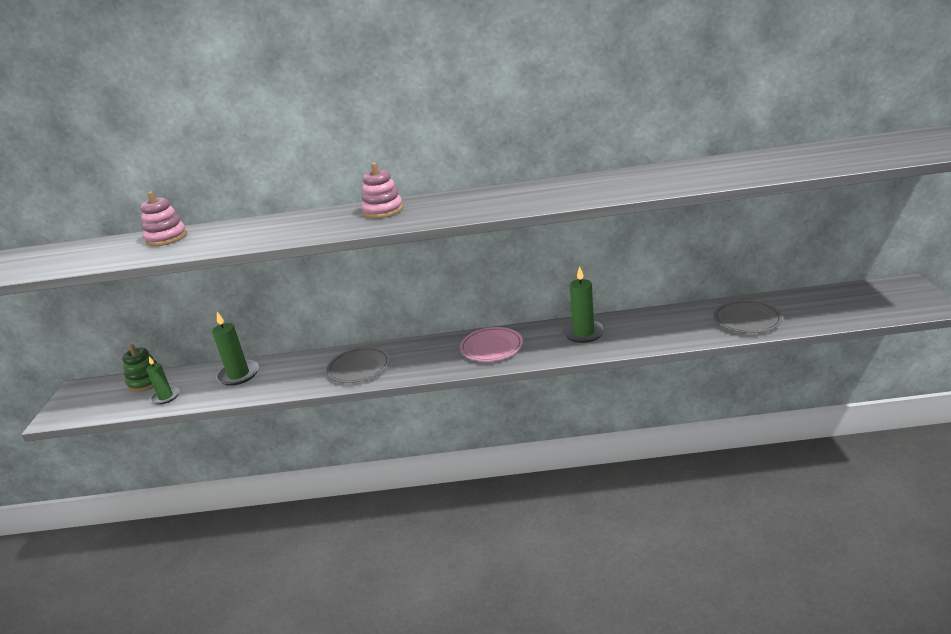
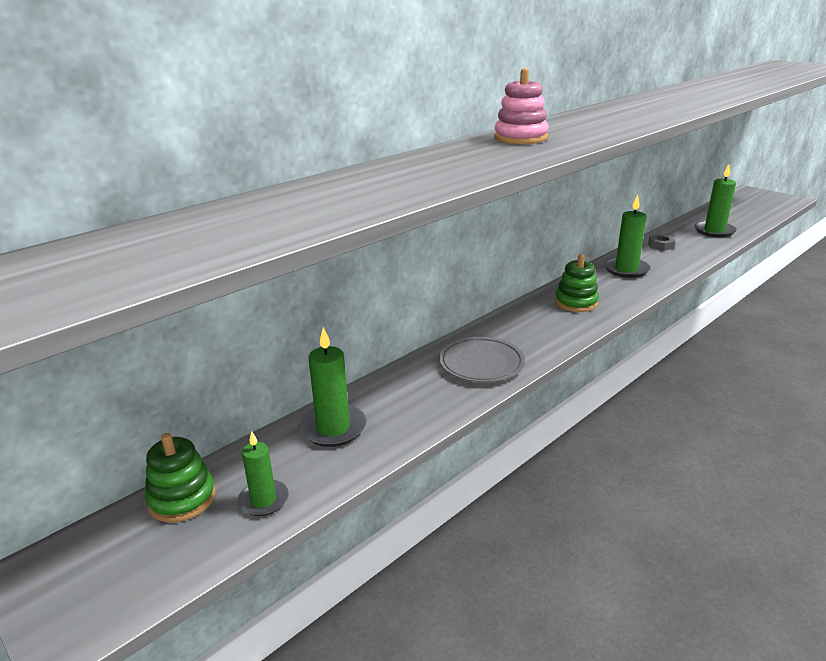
camera: 45 degrees left, 0 degrees up
pink stacking toy [140,191,187,246] -> none
pink plate [460,327,523,362] -> green stacking toy [555,254,599,312]
grey plate [713,300,783,333] -> green candle [694,164,737,237]
none -> grey nut [648,234,676,251]

